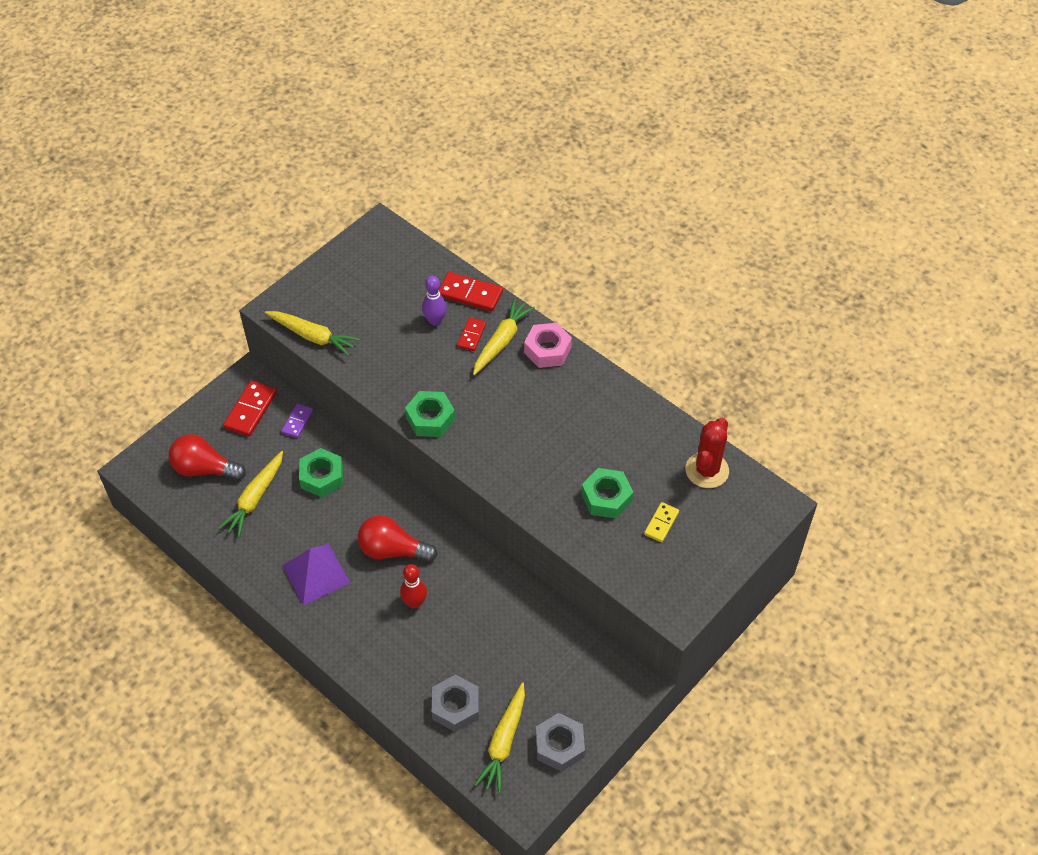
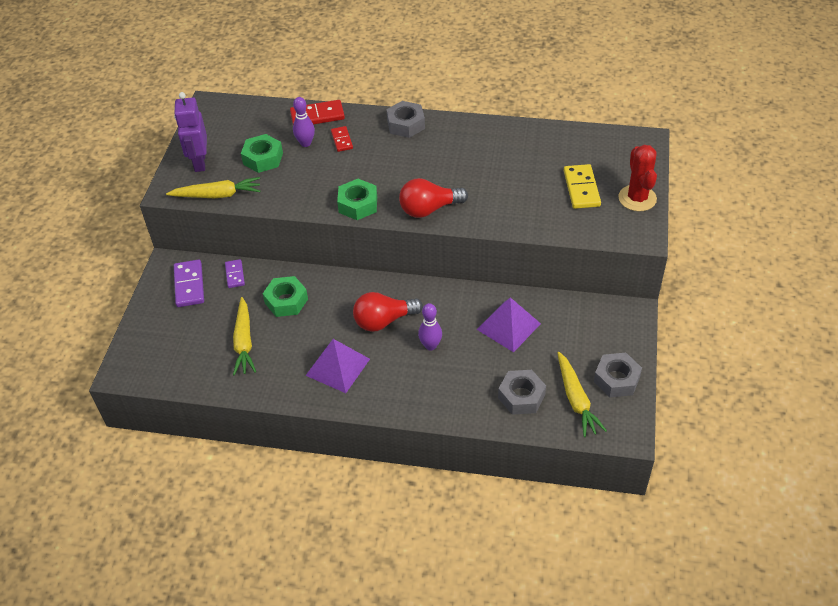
camera: 30 degrees left, 5 degrees down
red light bulb [169,434,246,481] -> red light bulb moved to [399,178,468,218]
red domino [223,380,277,436] -> purple domino [174,260,204,307]
red bowling pin [400,564,427,608] -> purple bowling pin [418,303,442,351]
yellow carrot [473,299,535,375] -> none
pink nut [524,323,572,368] -> grey nut [386,101,425,138]
green nut [581,468,633,519] -> green nut moved to [241,134,283,173]
yellow domino [644,502,679,542] -> yellow domino [564,164,601,209], size x1.63
red cactus [685,418,729,488] -> red cactus moved to [618,145,657,211]
none -> purple robot [174,92,207,172]
none -> purple pyramid [476,297,541,352]

